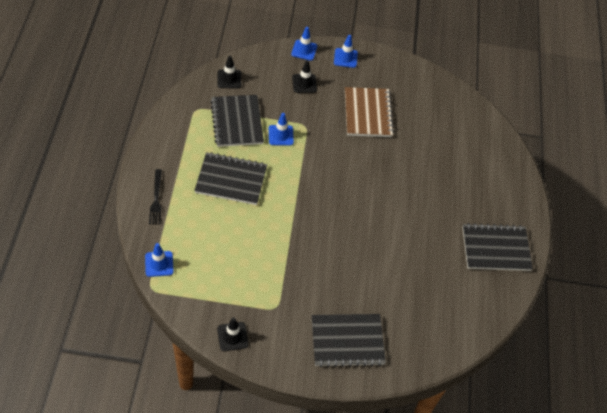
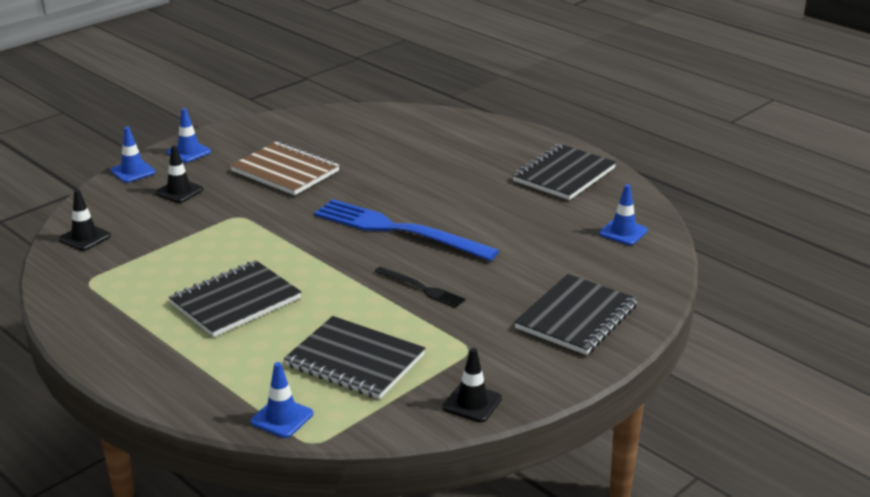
camera: 45 degrees left, 25 degrees down
black fork [149,169,162,225] -> black fork moved to [375,266,466,308]
black notebook [211,95,264,147] -> black notebook moved to [284,316,425,399]
blue traffic cone [269,113,294,146] -> blue traffic cone moved to [599,184,648,245]
none -> blue fork [314,199,499,261]

